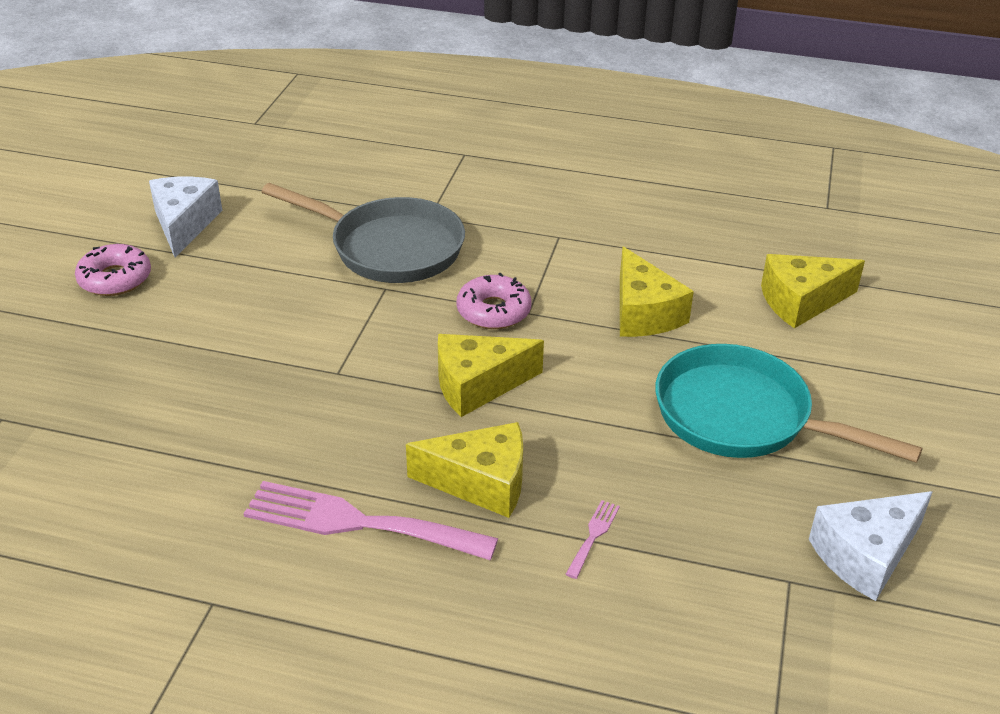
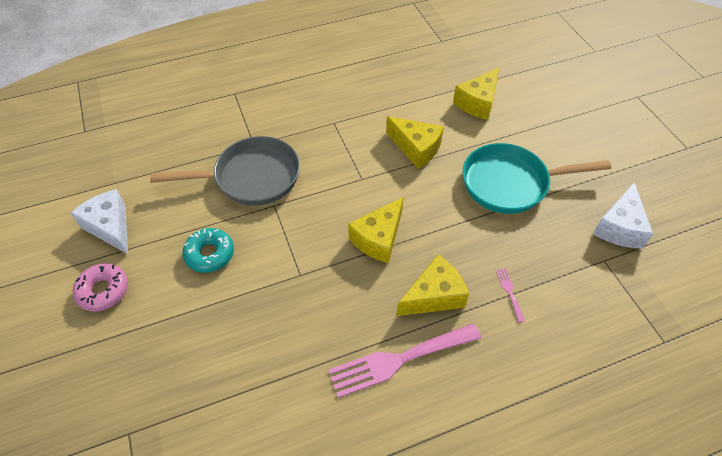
camera: 35 degrees left, 15 degrees up
pink donut [456,273,531,329] -> none
none -> turquoise donut [182,228,234,273]

